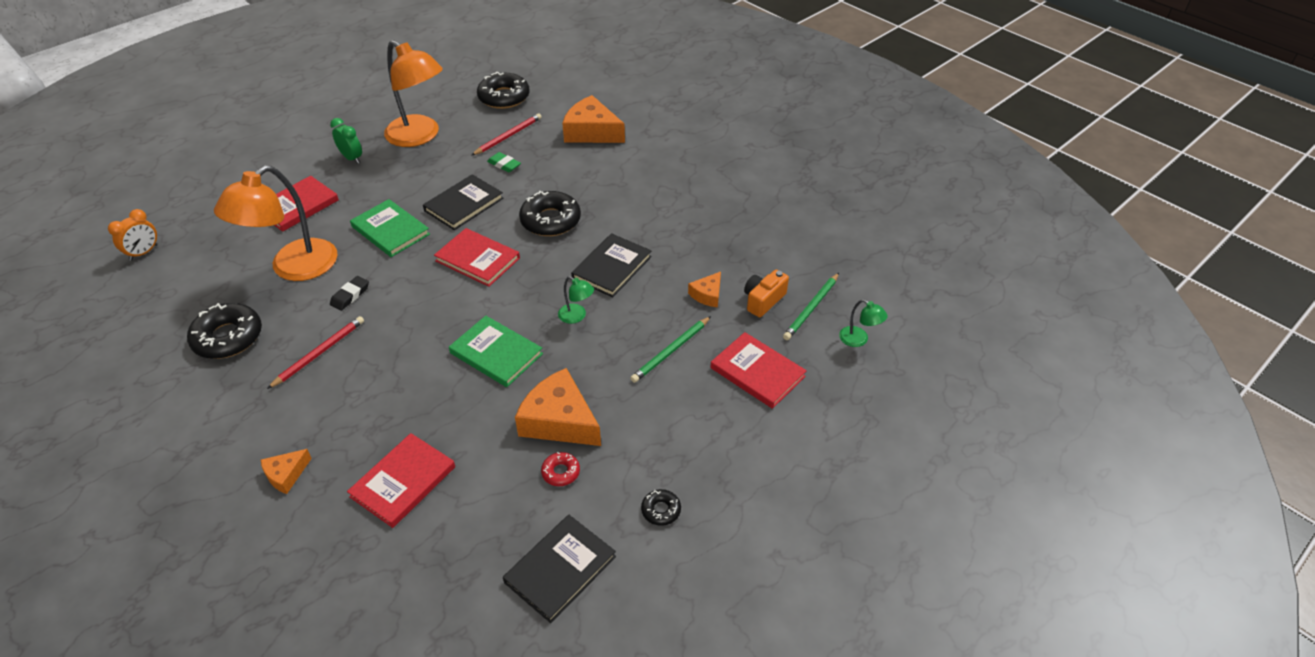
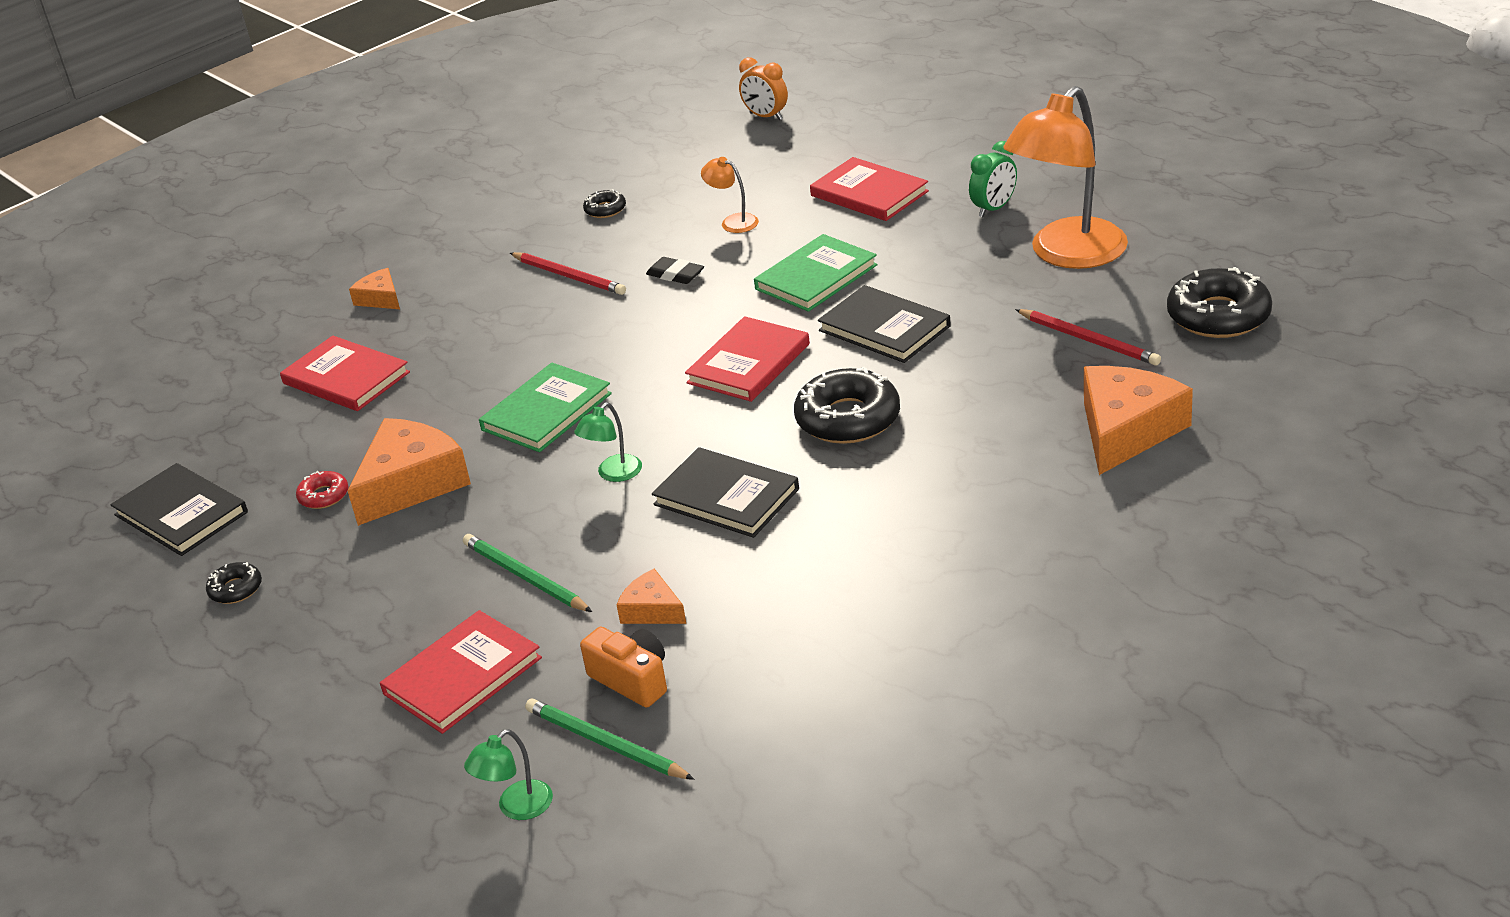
camera: 95 degrees right, 10 degrees down
black donut [187,303,262,359] -> black donut [583,189,626,218], size x0.49
orange lamp [214,166,337,281] -> orange lamp [701,157,759,233], size x0.42
green eraser [487,152,521,172] -> none

